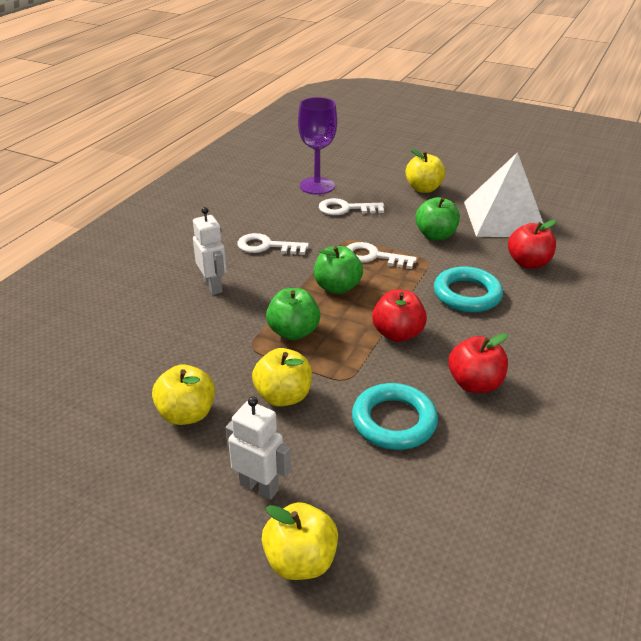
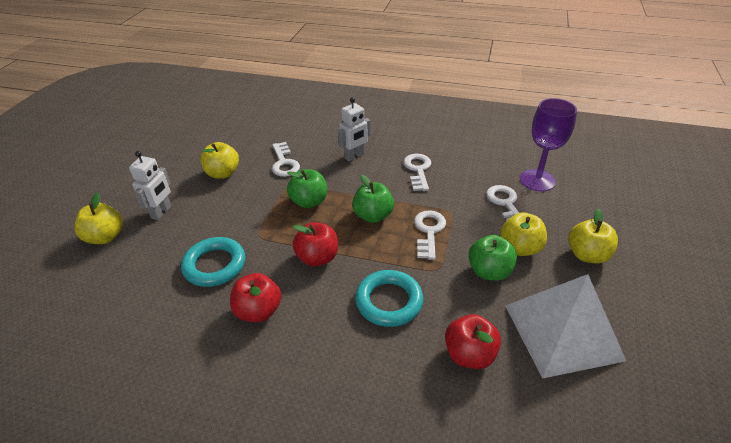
camera: 80 degrees right, 5 degrees up
yellow apple [252,348,312,407] -> yellow apple moved to [500,212,547,256]
none -> white key [272,142,300,177]

